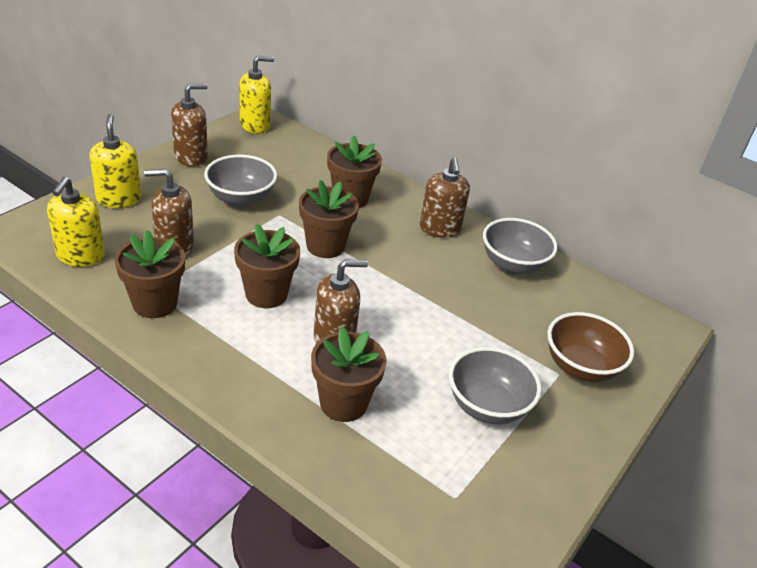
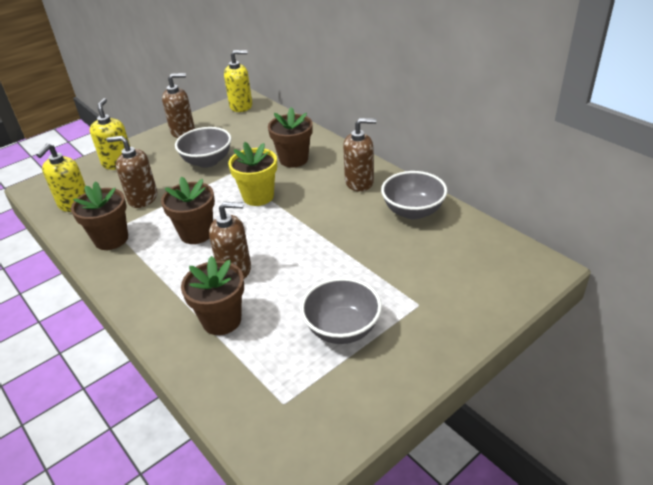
camera: 20 degrees right, 0 degrees up
brown flower pot [299,180,359,258] -> yellow flower pot [228,142,277,206]
brown soap dispenser [420,157,470,238] -> brown soap dispenser turned 105 degrees counterclockwise [343,118,376,192]
brown bowl [547,312,634,382] -> none

